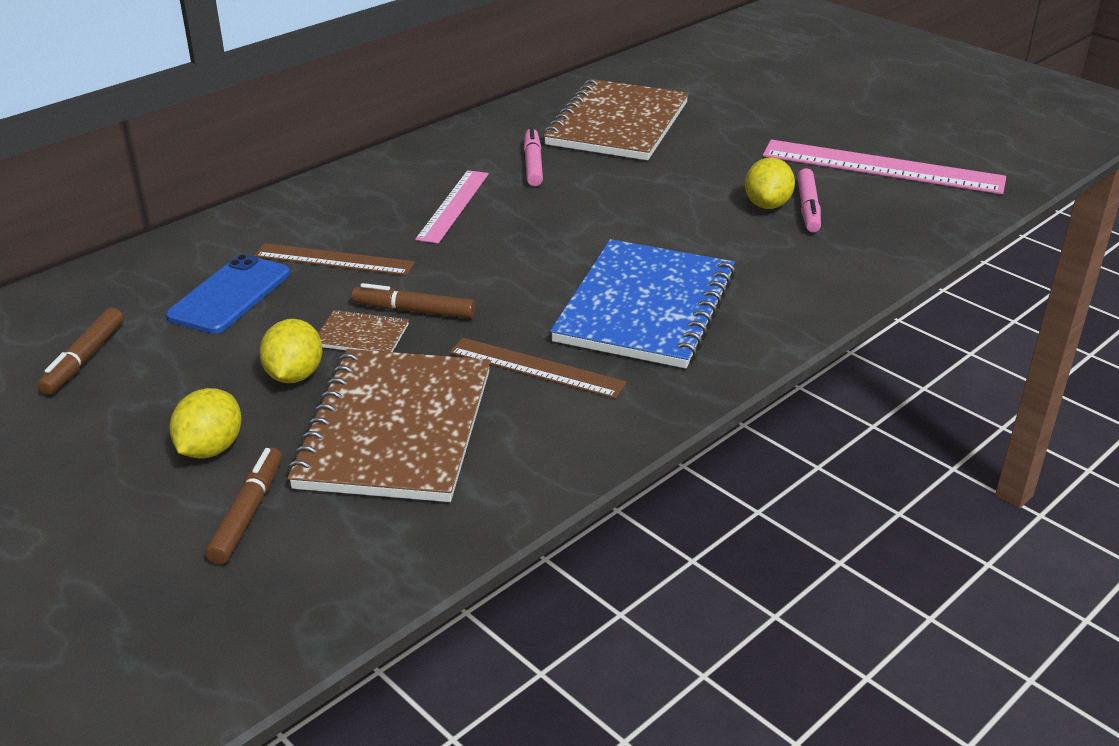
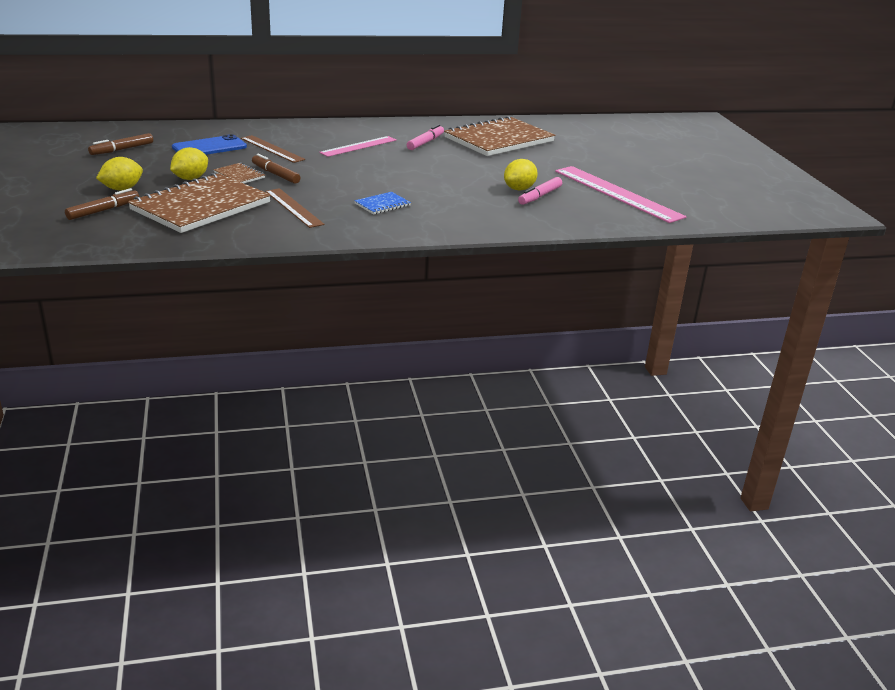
camera: 30 degrees right, 5 degrees down
blue notebook [550,239,736,368] -> blue notebook [354,192,411,215], size x0.42

